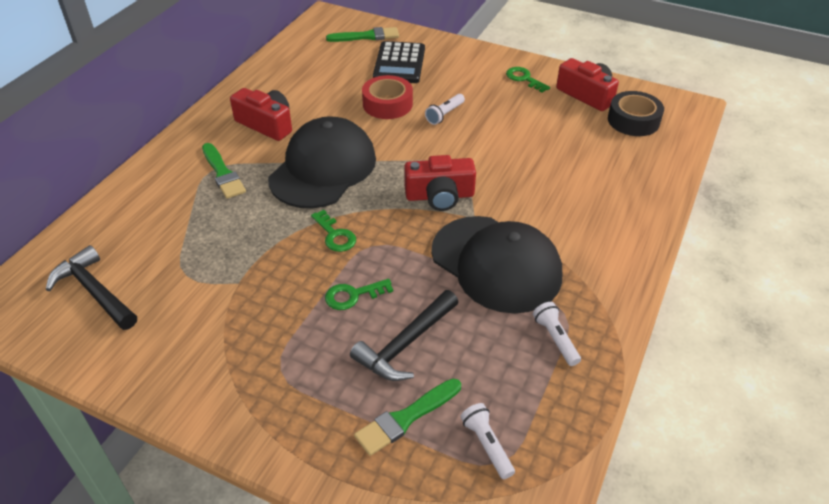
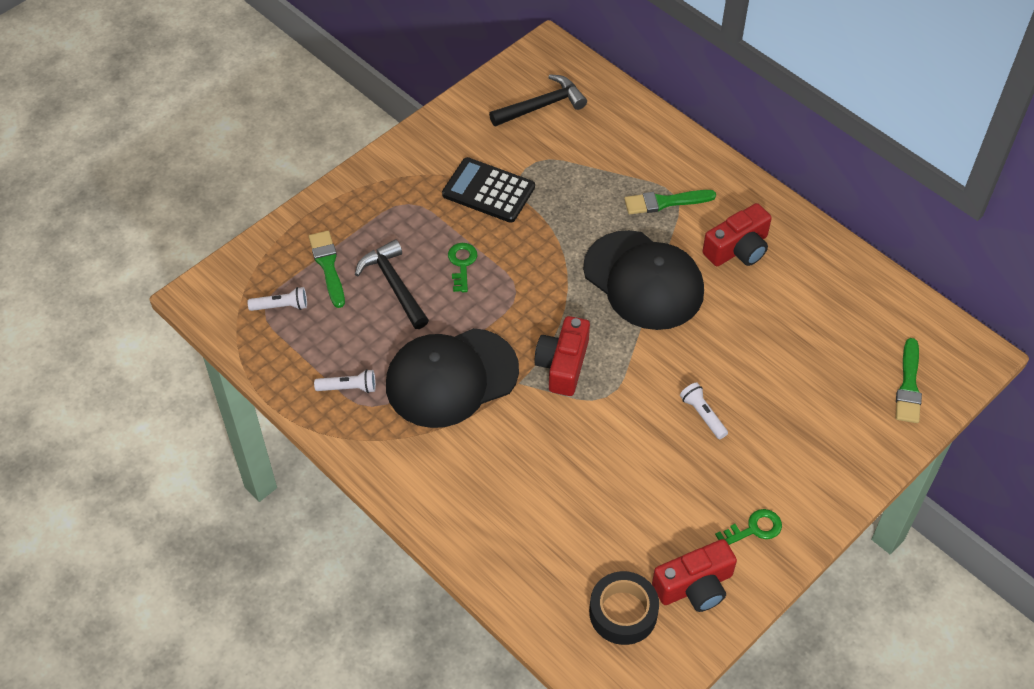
camera: 110 degrees right, 10 degrees up
green key [311,210,356,252] -> none
red tape [362,75,413,119] -> none
black calculator [373,41,425,83] -> black calculator moved to [442,157,535,223]

